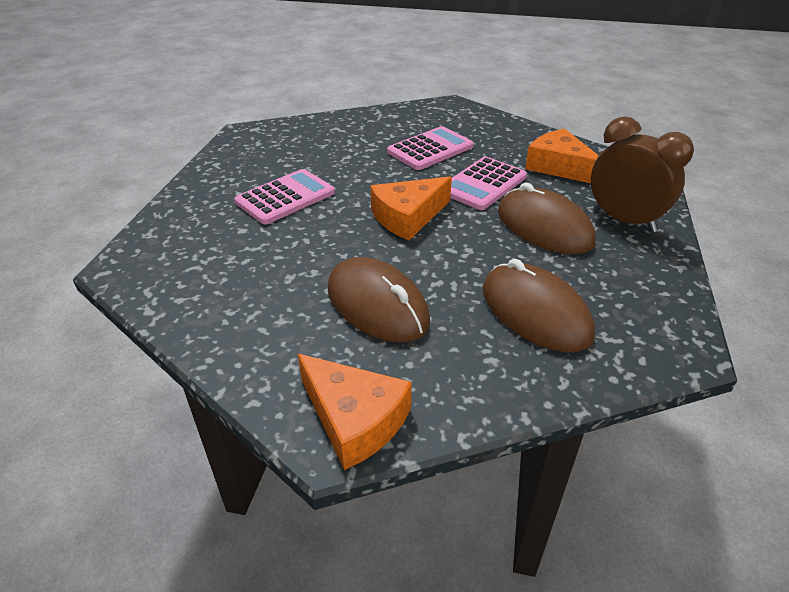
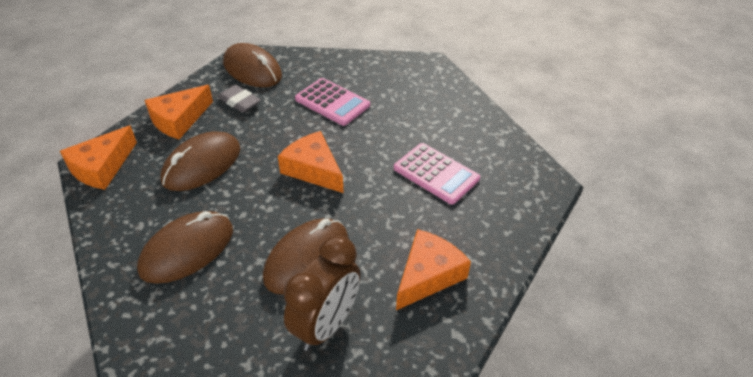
camera: 80 degrees right, 5 degrees up
pink calculator [450,157,527,210] -> none
none -> orange cheese [144,85,213,139]
none -> grey eraser [218,85,261,113]
none -> brown mouse [223,43,282,87]

